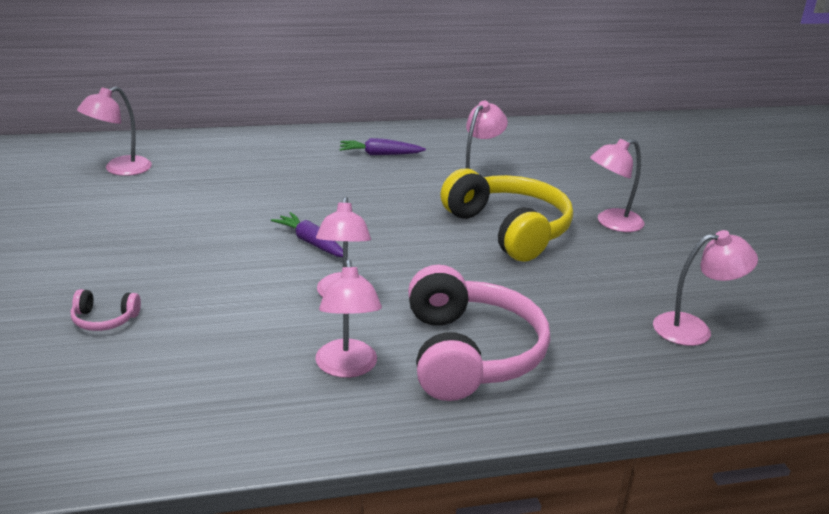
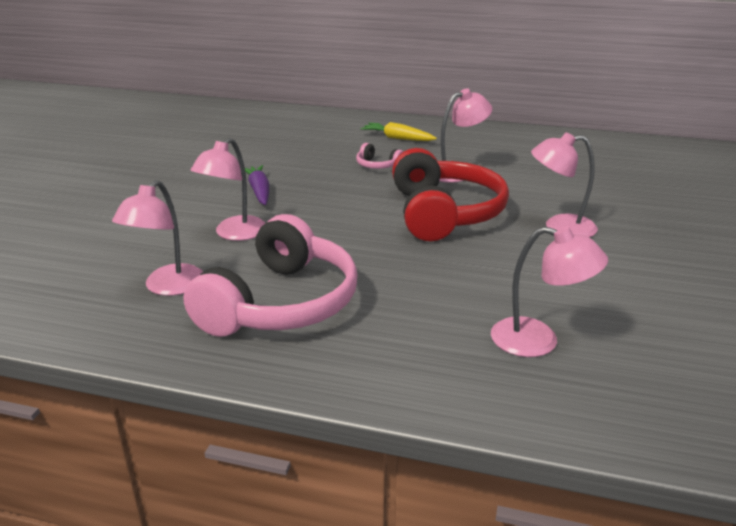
camera: 30 degrees right, 0 degrees up
pink headphones [71,289,141,331] -> pink headphones moved to [356,143,403,169]
pink lamp [77,87,152,176] -> none
purple carrot [339,138,426,155] -> yellow carrot [361,122,437,141]
yellow headphones [440,169,573,262] -> red headphones [392,148,509,241]

